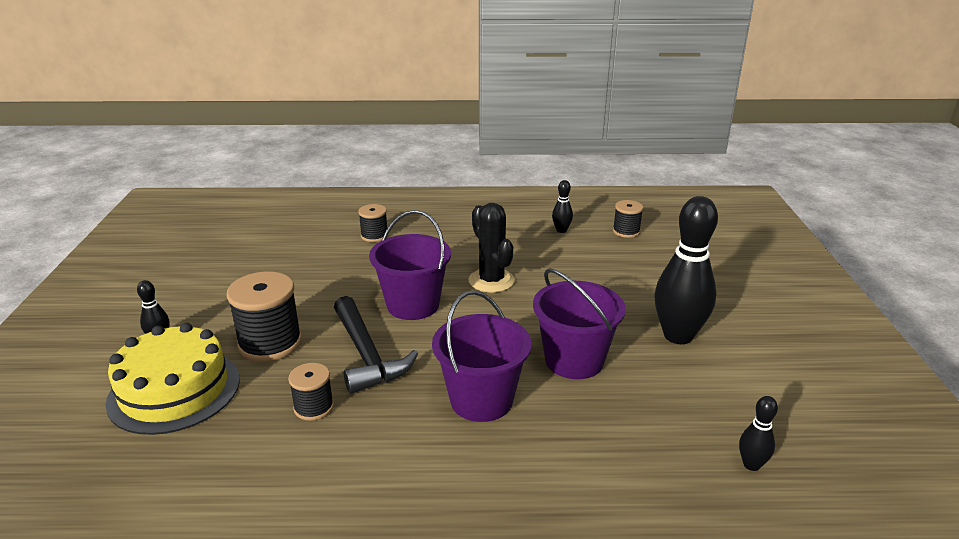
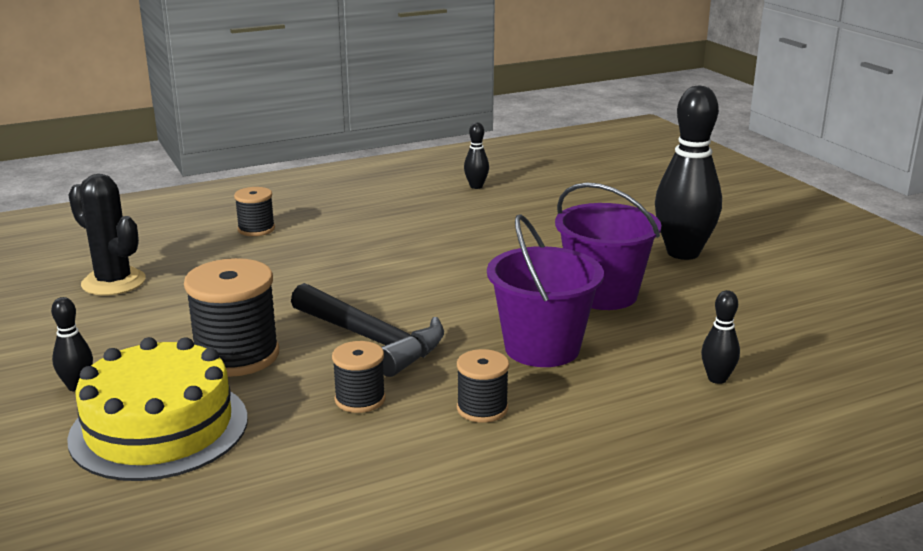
camera: 25 degrees left, 5 degrees down
purple bucket [369,210,451,320] -> none
black cactus [469,203,515,293] -> black cactus moved to [68,174,146,295]
black spool [613,200,643,238] -> black spool moved to [457,349,509,423]
black bowling pin [739,396,778,471] -> black bowling pin moved to [701,290,740,384]

